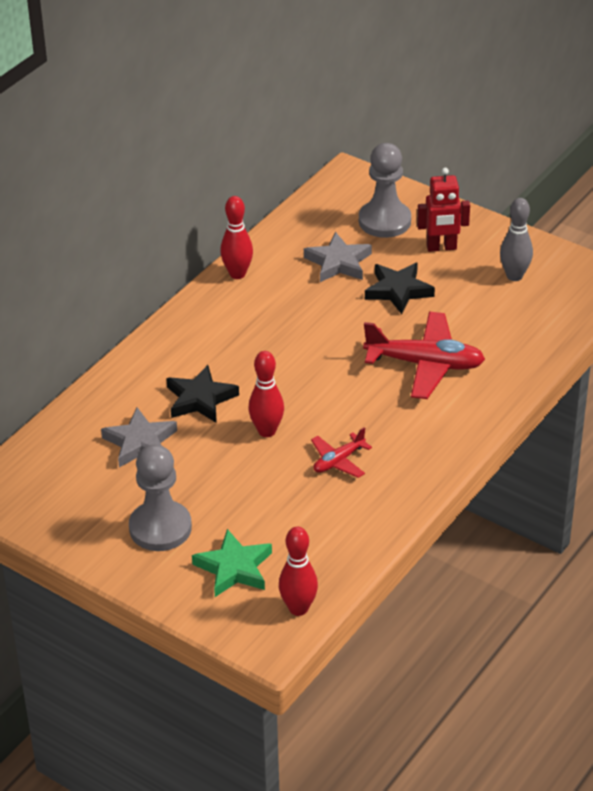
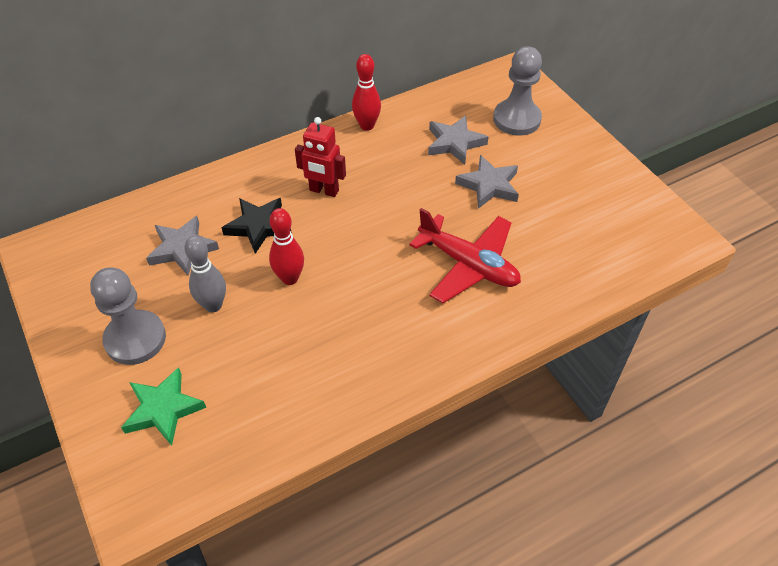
camera: 25 degrees right, 10 degrees up
red bowling pin [279,527,318,616] -> none
red plane [311,427,372,478] -> none
black star [365,263,435,314] -> grey star [455,155,519,209]
red robot [417,168,470,252] -> red robot moved to [295,117,346,197]
grey bowling pin [500,198,533,281] -> grey bowling pin moved to [185,236,226,312]

